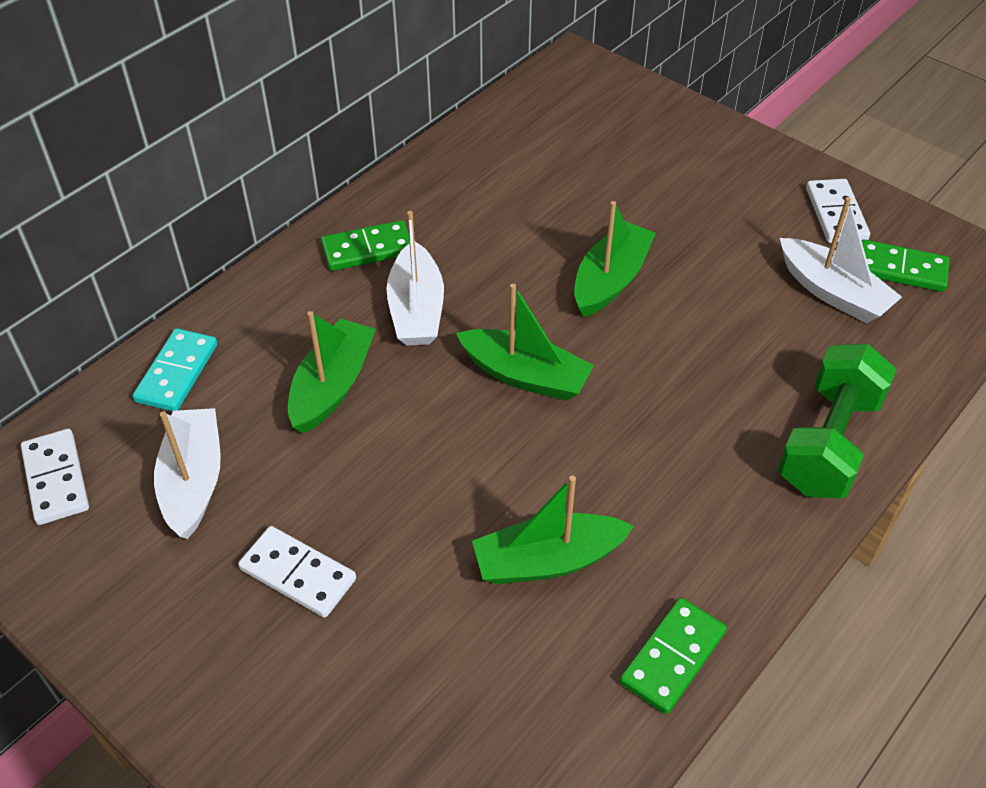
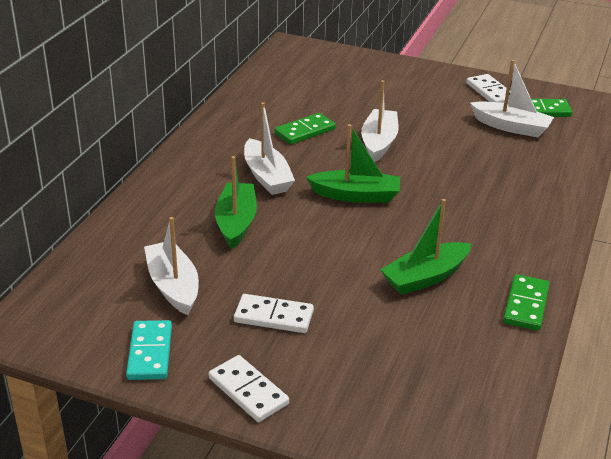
camera: 20 degrees left, 15 degrees down
white domino [21,429,89,525] -> white domino moved to [208,355,289,422]
turquoise domino [133,328,217,411] -> turquoise domino moved to [126,320,172,380]
green domino [321,220,409,271] -> green domino moved to [275,113,336,145]
green boat [574,201,656,317] -> white boat [361,80,399,162]
green dumbbell [778,344,897,498] -> none

